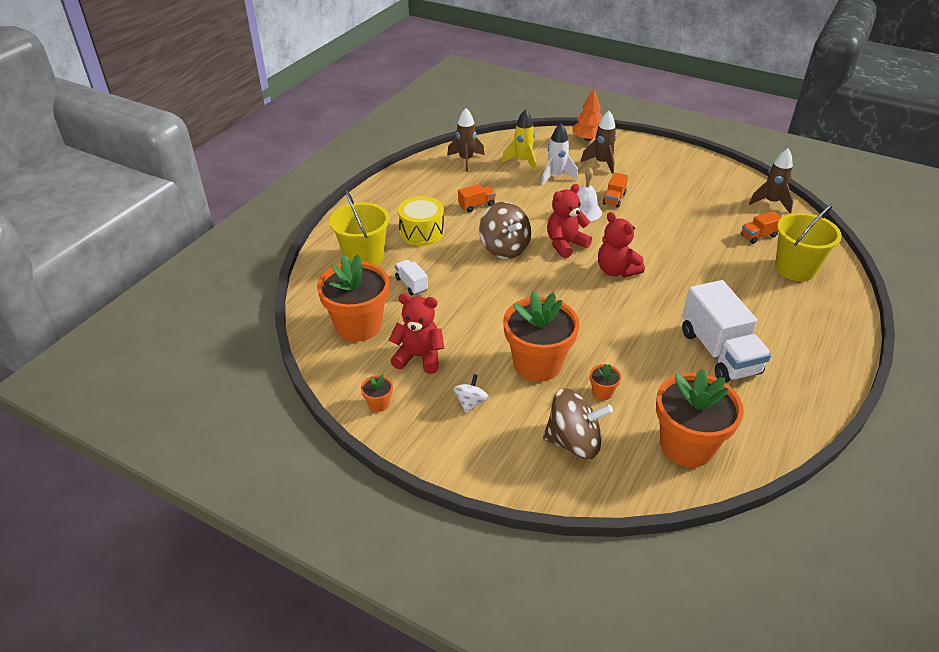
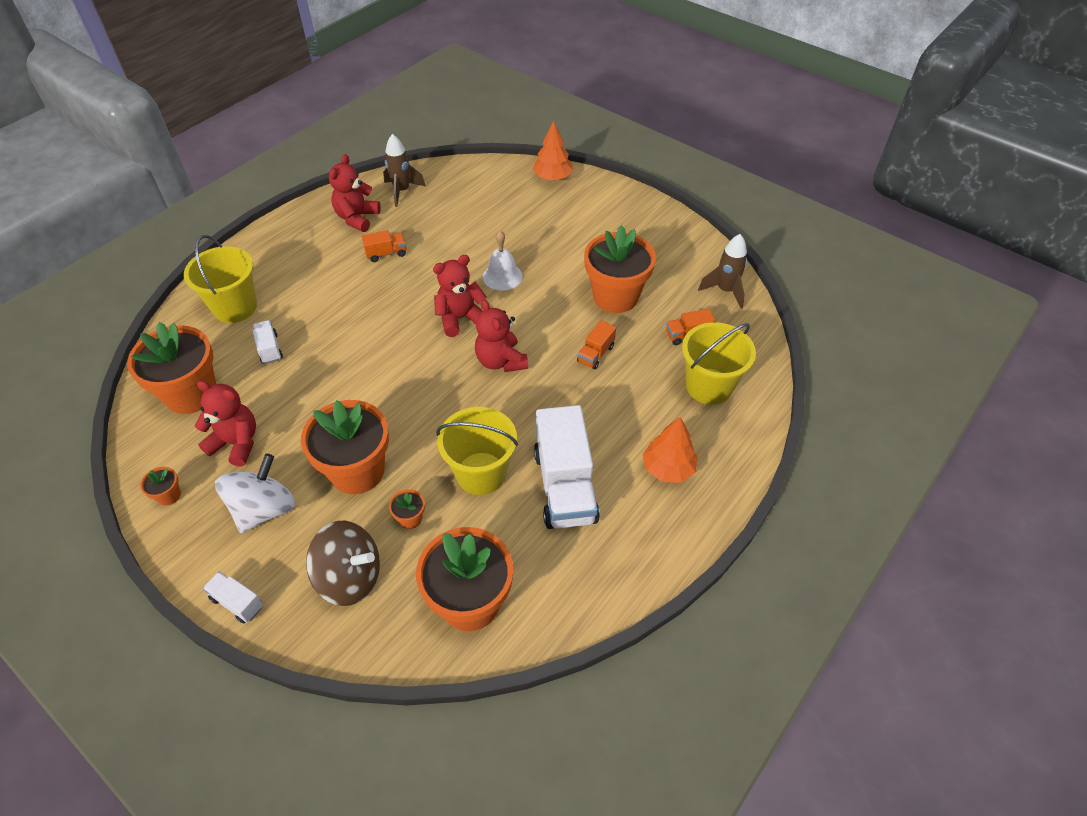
camera: 10 degrees right, 10 degrees up
yellow drum [398,196,444,246] -> none
white spinning top [453,374,489,413] -> white spinning top [215,454,295,533], size x1.93
brown spinning top [479,202,531,259] -> none
yellow rocket [502,109,536,172] -> none
white rocket [541,123,578,185] -> none
brown rocket [581,111,617,174] -> none
orange truck [603,173,628,208] -> orange truck moved to [577,320,616,369]
none -> white truck [203,572,263,623]
none -> red teddy bear [329,154,381,232]
none -> yellow bucket [436,407,518,495]
none -> orange flower pot [584,225,656,313]
none -> orange tree [642,417,698,483]

